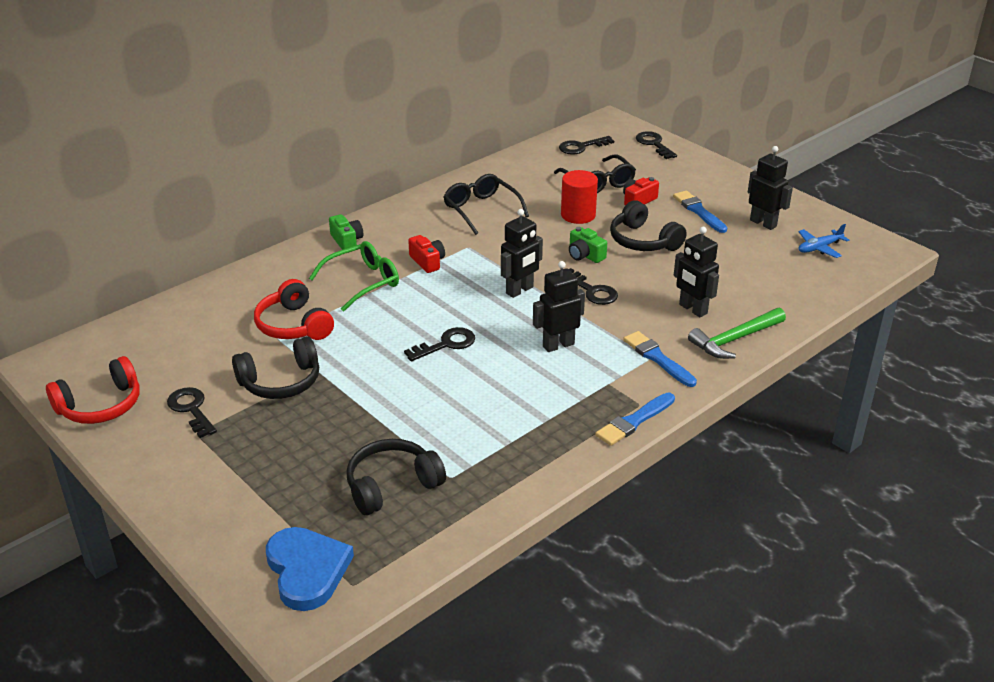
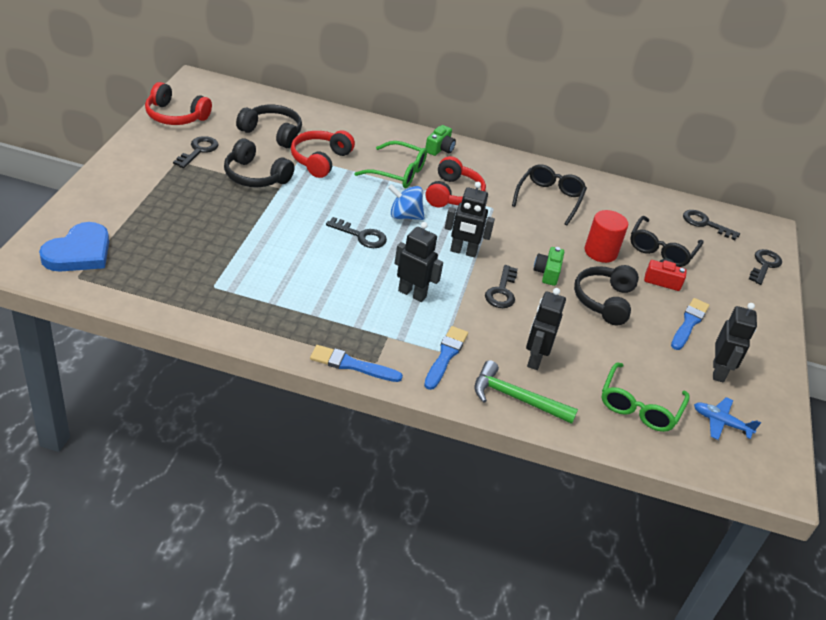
camera: 50 degrees right, 5 degrees up
black headphones [346,439,446,515] -> black headphones moved to [236,105,302,148]
red camera [408,235,445,273] -> red headphones [425,156,486,207]
none -> blue spinning top [388,184,425,220]
none -> green glasses [602,363,690,432]

